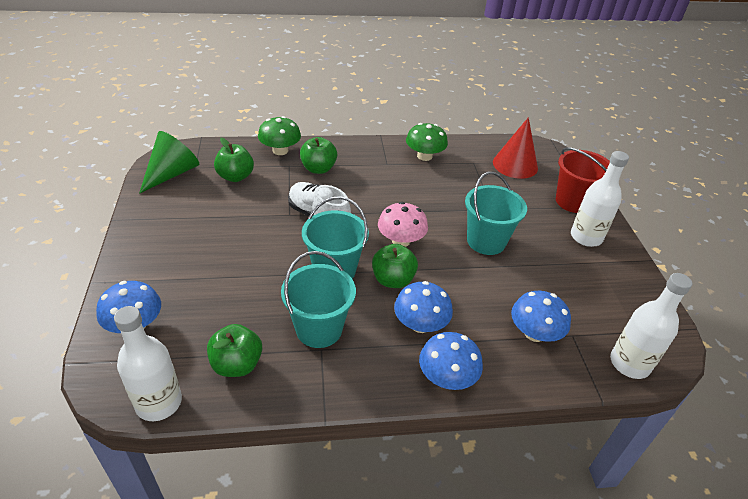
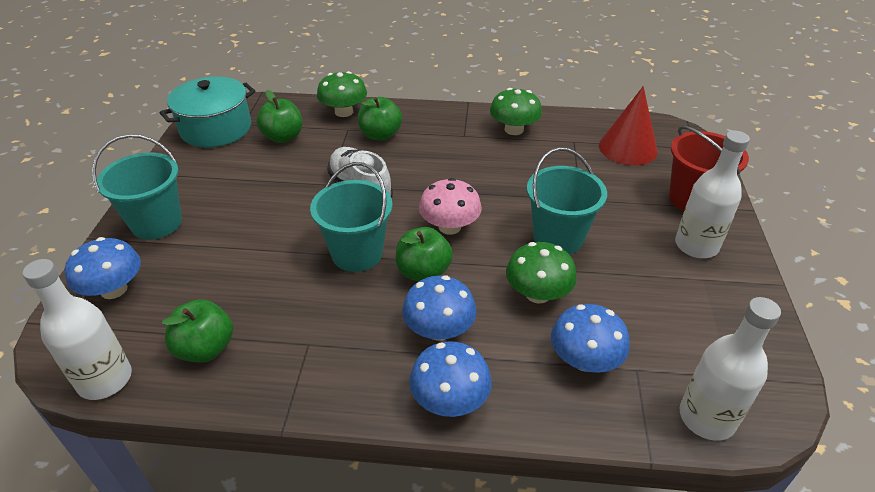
camera: 15 degrees right, 0 degrees up
green cone [139,131,199,193] -> turquoise pot [160,76,255,148]
turquoise bucket [281,251,356,348] -> turquoise bucket moved to [92,134,182,240]
none -> green mushroom [506,242,577,304]

